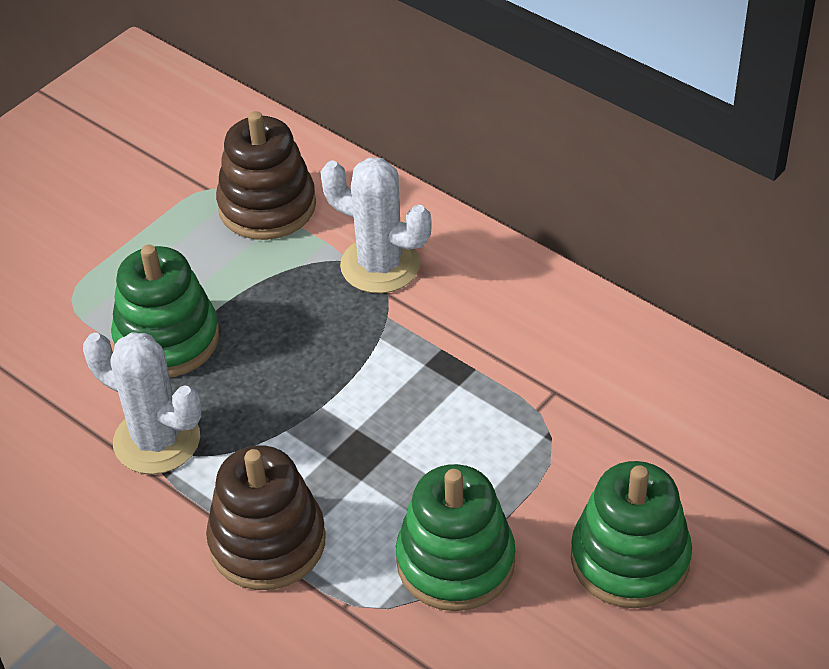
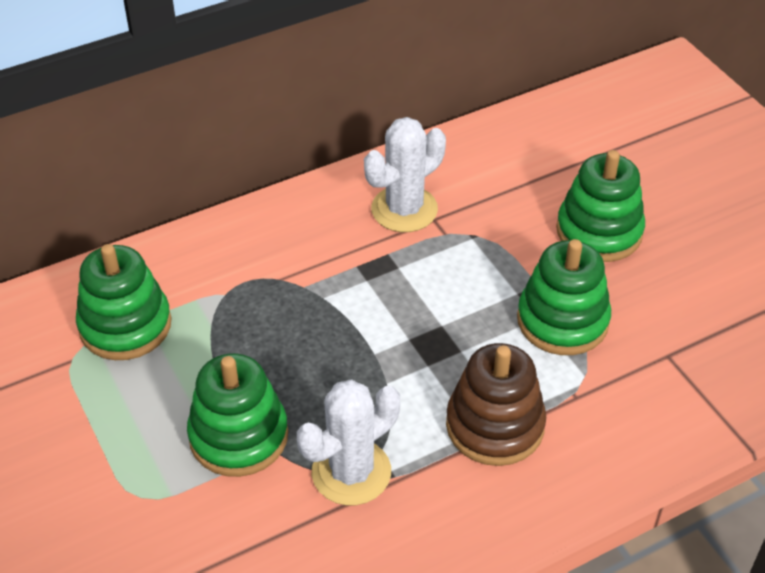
camera: 70 degrees left, 0 degrees up
brown stacking toy [216,111,316,240] -> green stacking toy [76,244,171,360]
white cactus [321,157,432,293] -> white cactus moved to [364,117,446,232]

